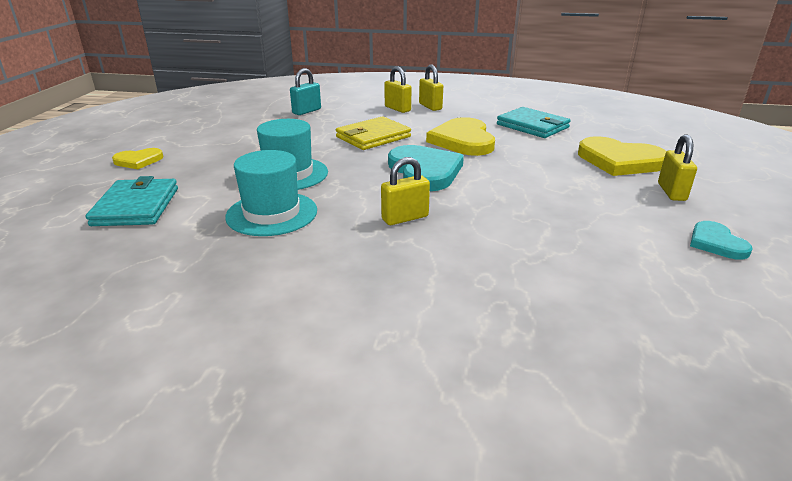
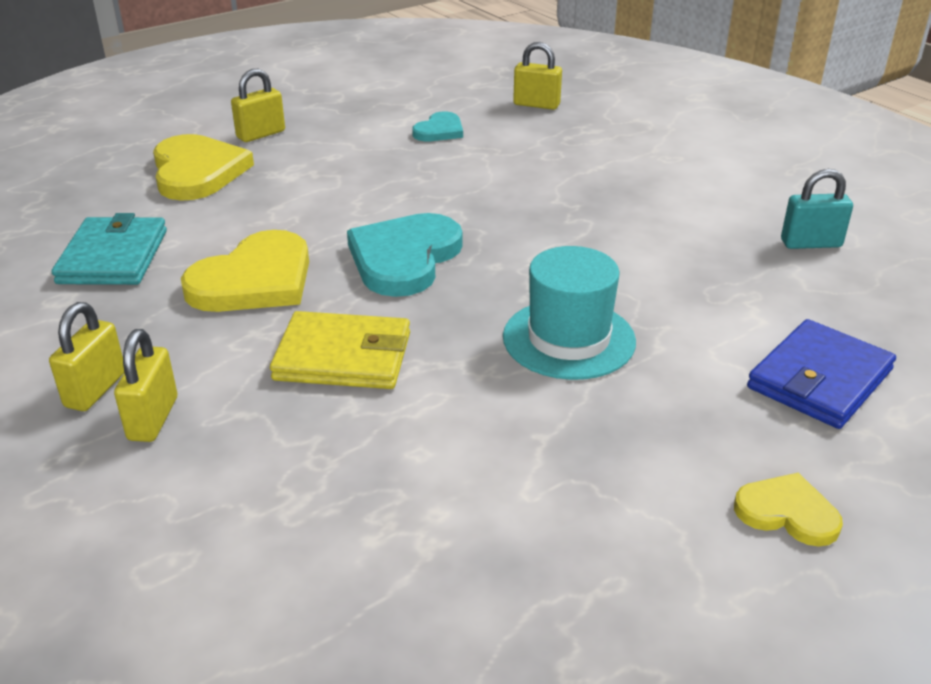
camera: 135 degrees left, 5 degrees up
turquoise wallet [86,176,178,226] -> blue wallet [747,319,896,429]
turquoise hat [225,150,317,236] -> none
turquoise padlock [290,68,321,115] -> turquoise padlock moved to [781,169,853,249]
yellow padlock [381,157,430,225] -> yellow padlock moved to [513,42,562,110]
turquoise heart [690,221,753,260] -> turquoise heart moved to [412,111,463,141]

